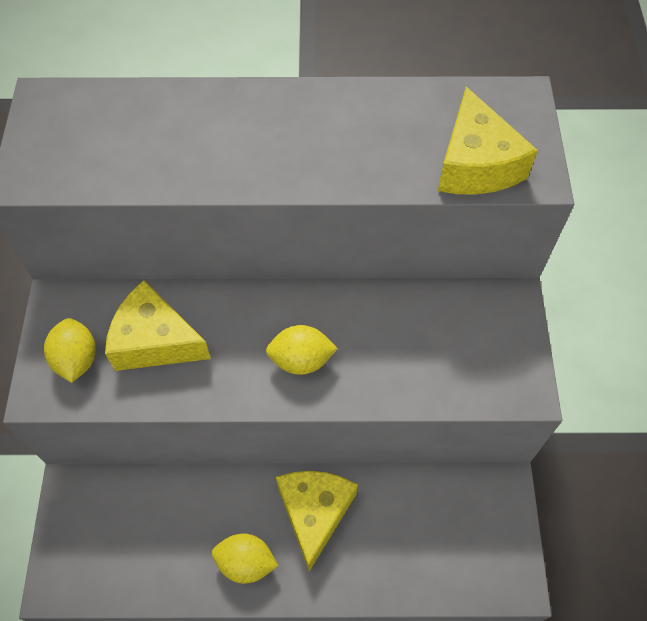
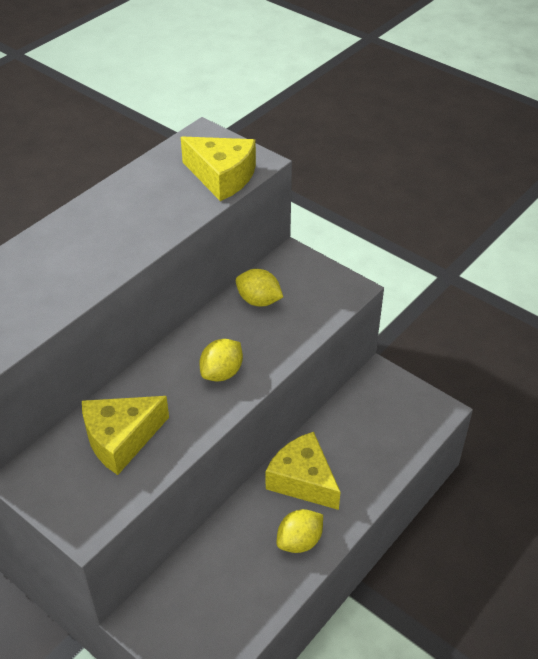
camera: 50 degrees left, 15 degrees down
yellow lemon [44,318,96,383] -> yellow lemon moved to [236,269,283,306]

